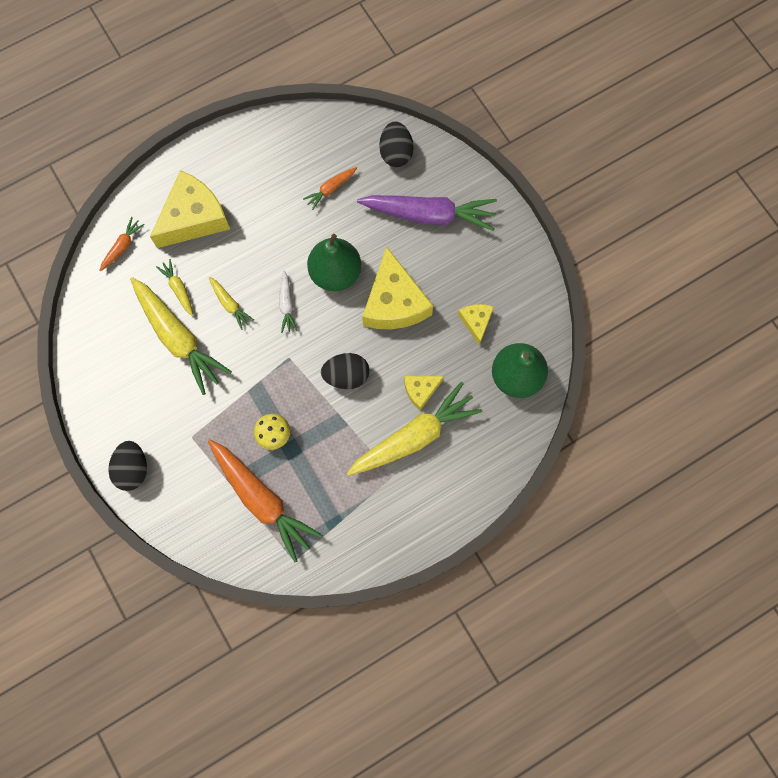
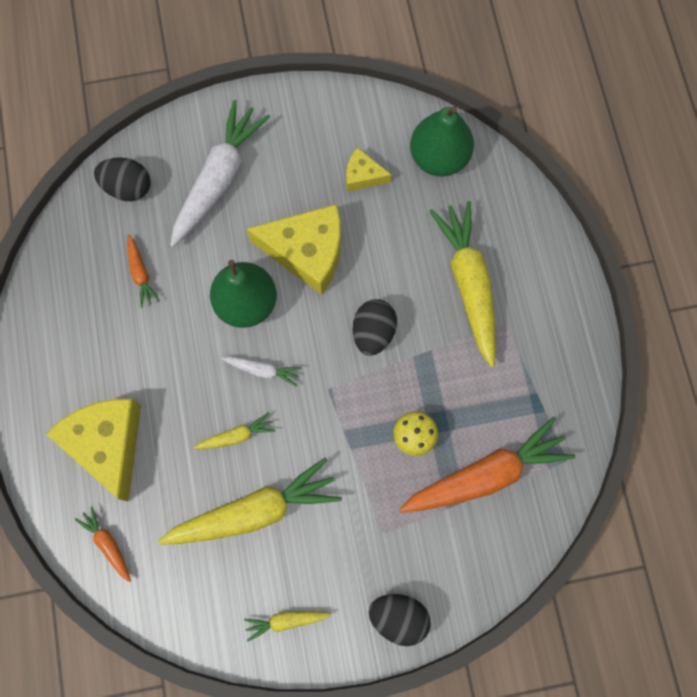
camera: 70 degrees left, 0 degrees up
yellow carrot [156,259,193,316] -> yellow carrot moved to [244,611,331,641]
purple carrot [357,195,497,231] -> white carrot [170,100,270,247]
yellow cheese [404,376,444,410] -> none

